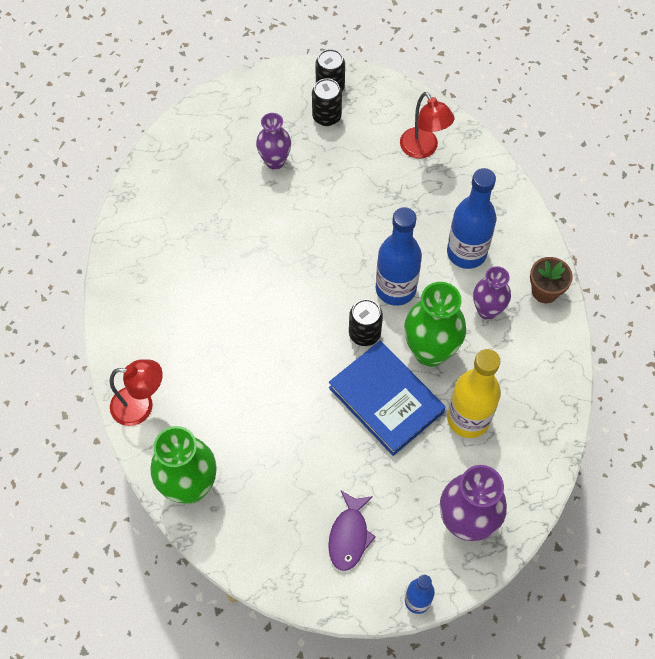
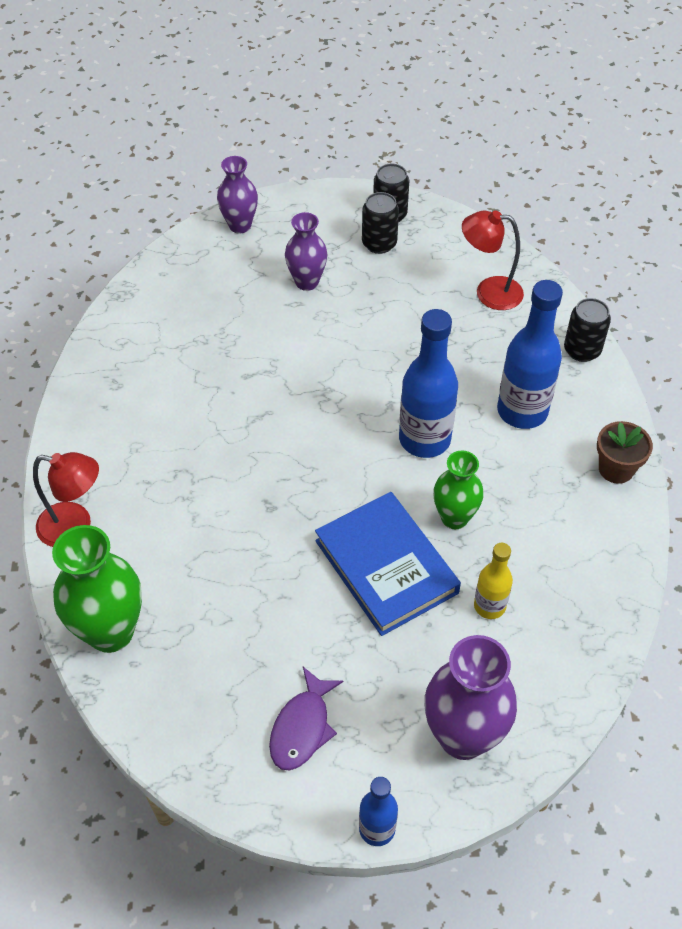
camera: 10 degrees right, 10 degrees down
black can [349,299,383,346] -> black can moved to [564,298,611,362]
red lamp [400,92,455,159] -> red lamp turned 120 degrees clockwise [462,210,524,310]
green vase [404,282,466,367] -> green vase [433,451,484,529], size x0.63
yellow bottle [447,349,501,438] -> yellow bottle [474,543,513,619], size x0.56
purple vase [473,266,511,320] -> purple vase moved to [217,156,258,233]

